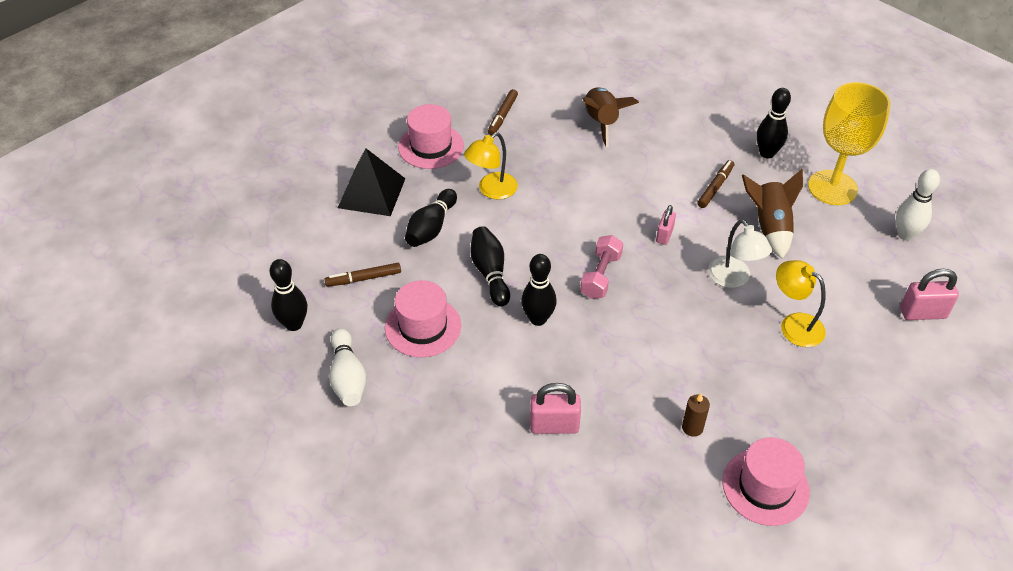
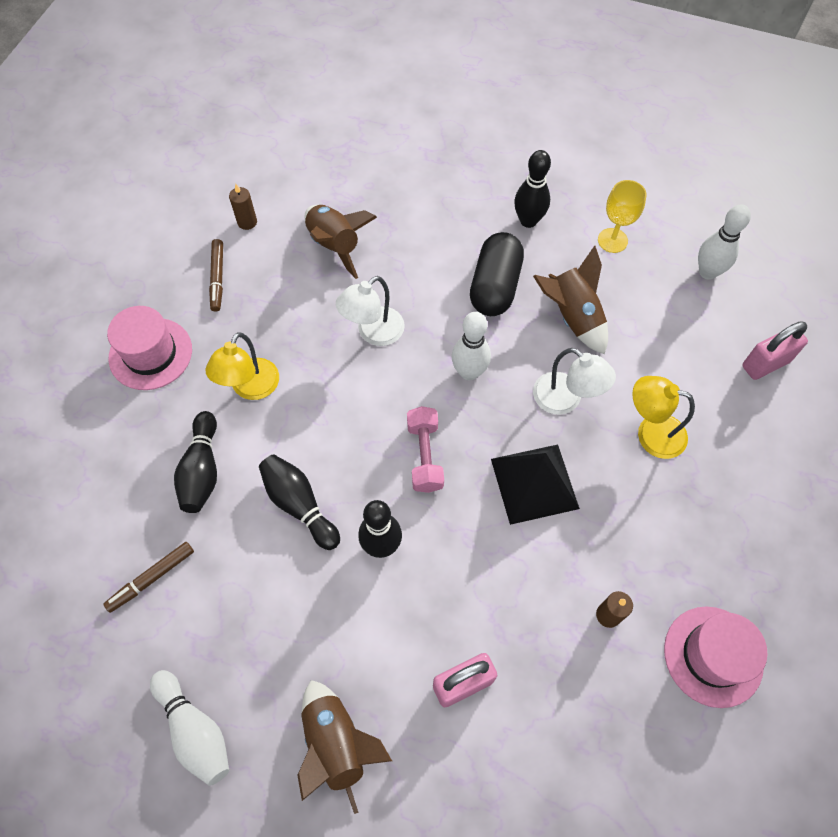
camera: 25 degrees left, 15 degrees up
black bowling pin [270,259,307,331] -> none
black pyramid [338,148,406,216] -> black pyramid moved to [491,444,580,525]
pink hat [385,280,461,357] -> none
pink padlock [656,205,676,245] -> white bowling pin [452,312,491,380]
brown marker [697,160,734,208] -> black capsule [470,232,524,316]
yellow goblet [808,82,890,205] -> yellow goblet [598,180,647,253], size x0.55
none -> brown candle [229,184,257,230]
none -> brown rocket [297,680,392,814]
none -> white lamp [336,276,405,346]

